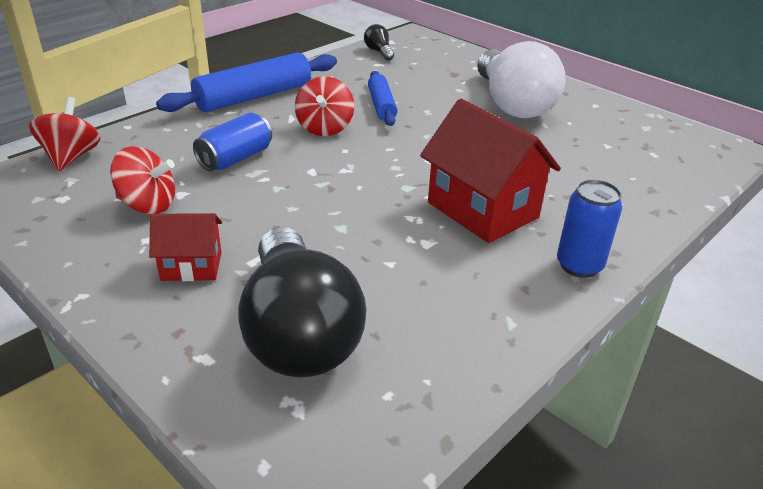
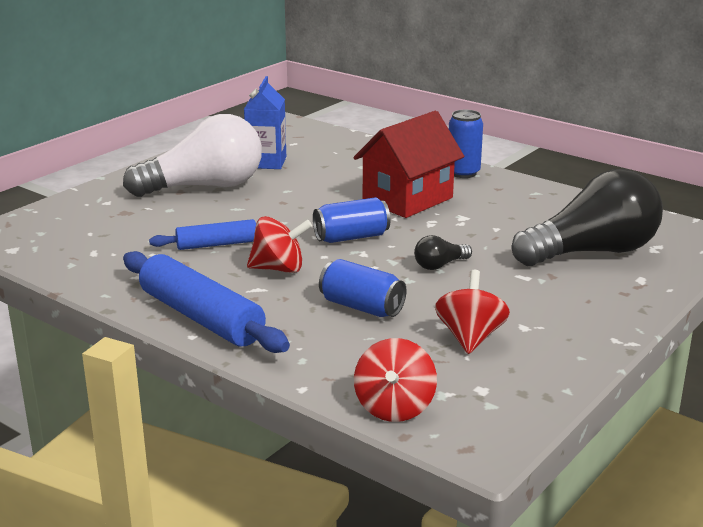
camera: 95 degrees left, 10 degrees down
red spinning top [29,97,100,171] -> red spinning top turned 75 degrees counterclockwise [354,338,437,422]
red house [149,213,222,281] -> none
black light bulb [364,24,394,61] -> black light bulb moved to [414,235,472,270]
none -> blue carton [244,76,286,169]
none -> blue can [313,197,390,243]

